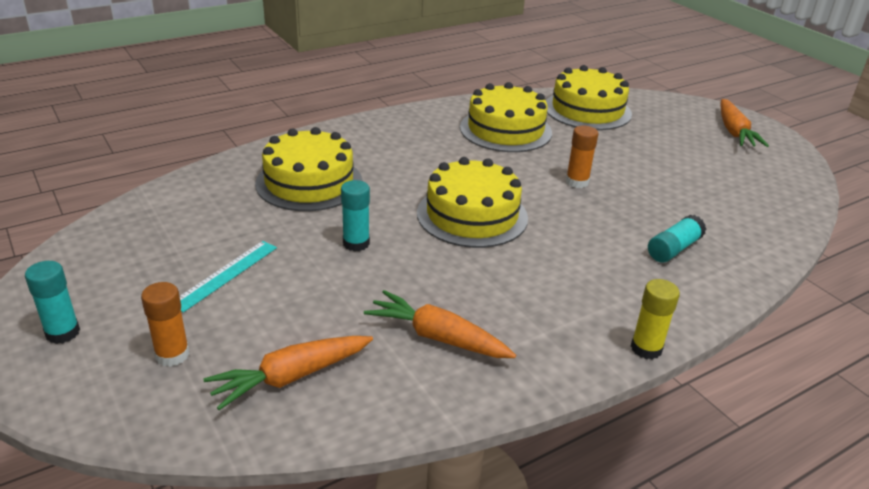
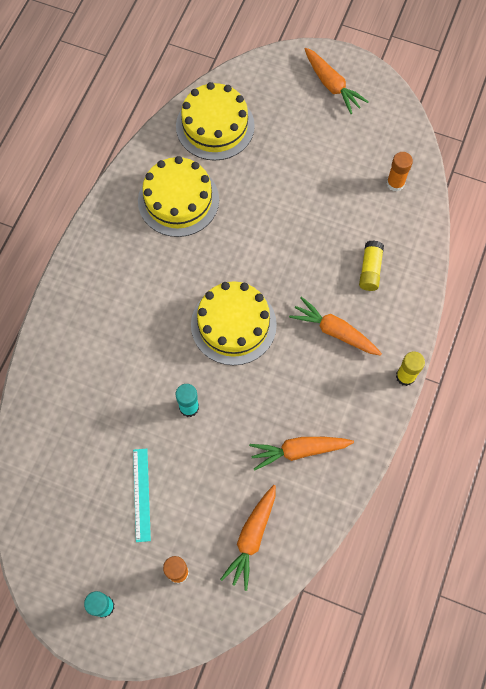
camera: 35 degrees left, 35 degrees up
yellow cake [255,127,362,211] -> none
orange glue stick [566,126,598,188] -> orange glue stick moved to [387,152,413,192]
turquoise glue stick [648,215,706,262] -> yellow glue stick [359,240,384,291]
none -> orange carrot [289,297,382,356]

